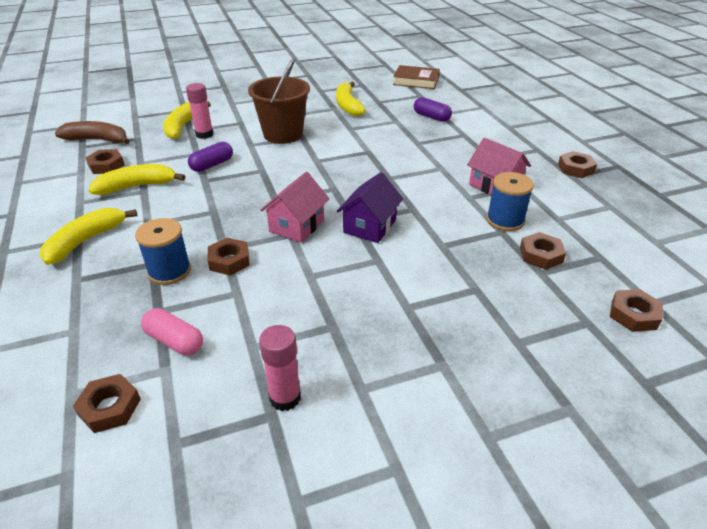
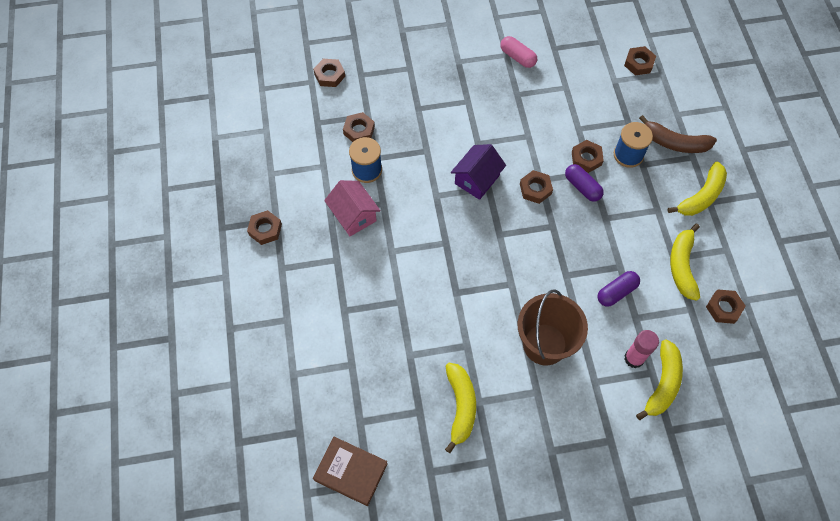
camera: 170 degrees left, 25 degrees up
brown banana [55,121,130,144] -> brown banana moved to [639,115,717,153]
yellow banana [89,164,185,195] -> yellow banana turned 105 degrees clockwise [670,223,700,301]
pink capsule [141,308,203,355] -> pink capsule moved to [500,36,537,68]
pink glue stick [259,325,301,411] -> none
pink house [260,172,329,243] -> brown nut [520,170,553,204]
purple capsule [414,97,452,122] -> purple capsule moved to [565,164,604,202]

